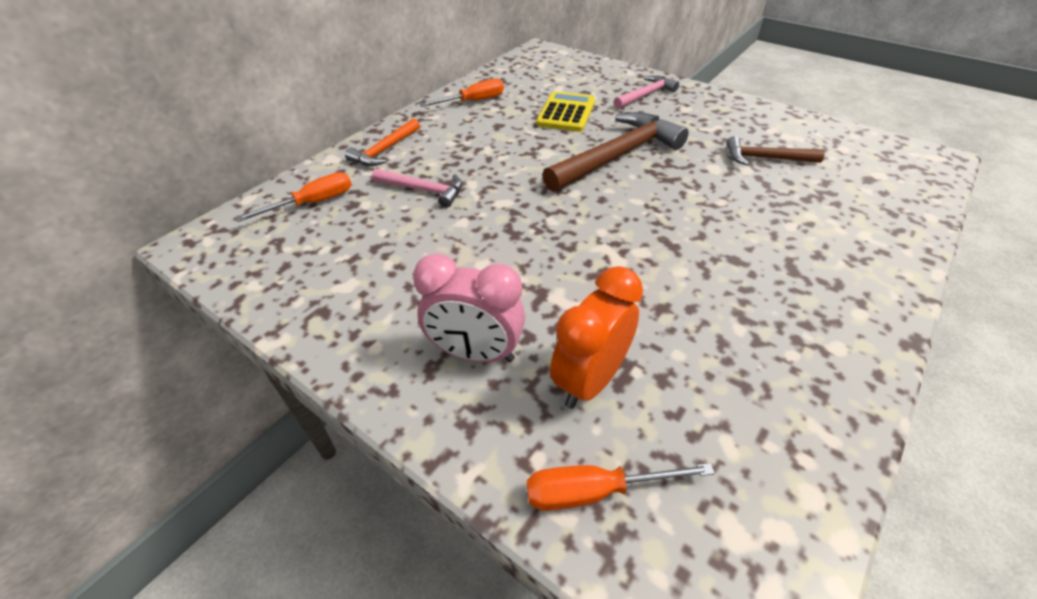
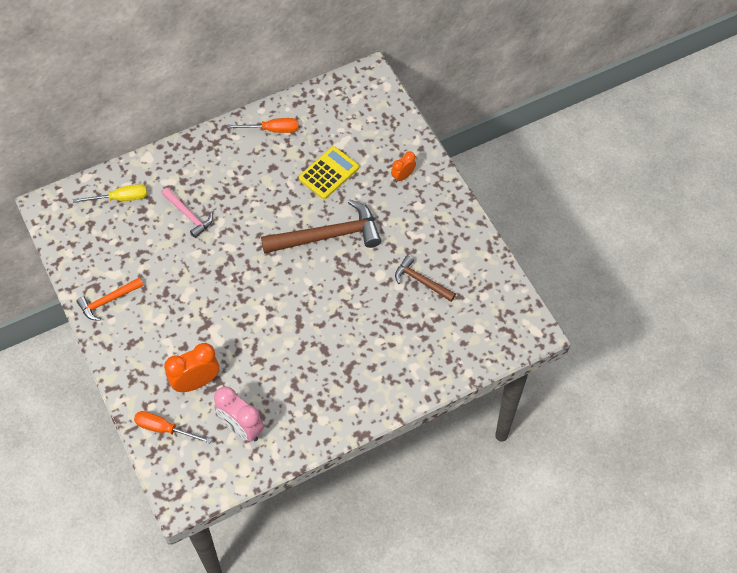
camera: 25 degrees right, 15 degrees up
orange screwdriver [236,172,352,222] -> yellow screwdriver [73,184,147,203]
orange hammer [345,118,420,166] -> orange hammer moved to [76,278,143,321]
pink clock [413,254,525,362] -> pink clock moved to [214,386,264,441]
pink hammer [614,75,679,109] -> orange clock [391,151,416,183]

